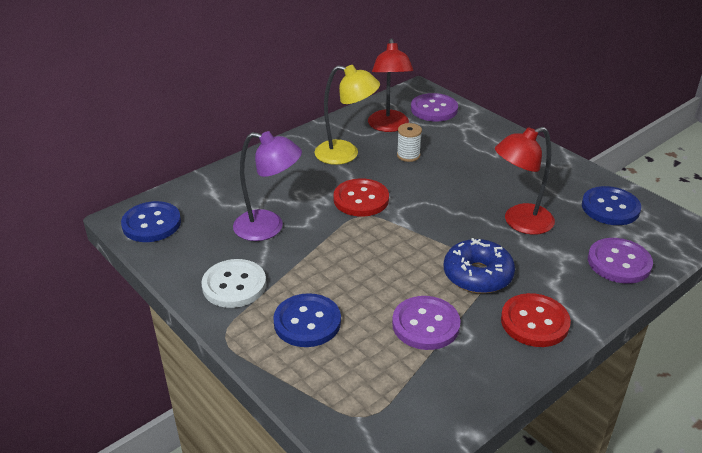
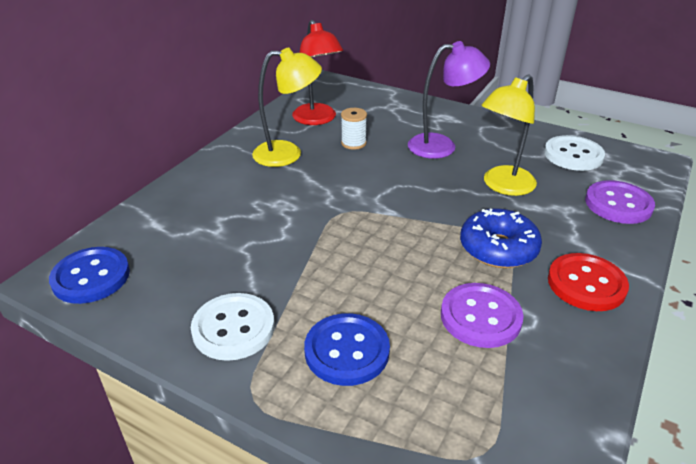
camera: 20 degrees left, 0 degrees up
purple lamp [233,131,302,241] -> purple lamp moved to [408,41,490,159]
red button [334,178,389,217] -> none
purple button [411,93,458,122] -> none
red lamp [495,127,555,235] -> yellow lamp [482,74,537,196]
blue button [582,186,641,225] -> white button [544,135,605,171]

